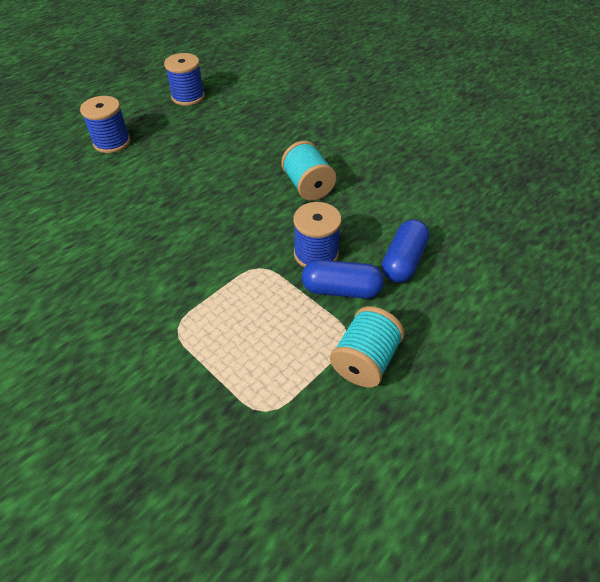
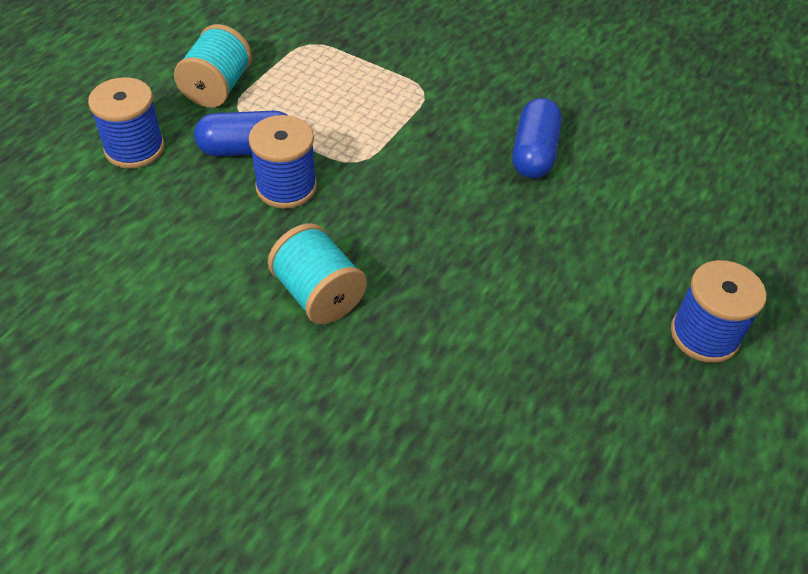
camera: 165 degrees right, 0 degrees up
blue spool [164,53,205,106] -> blue spool moved to [88,77,164,169]
blue capsule [382,219,430,282] -> blue capsule moved to [512,98,562,179]

